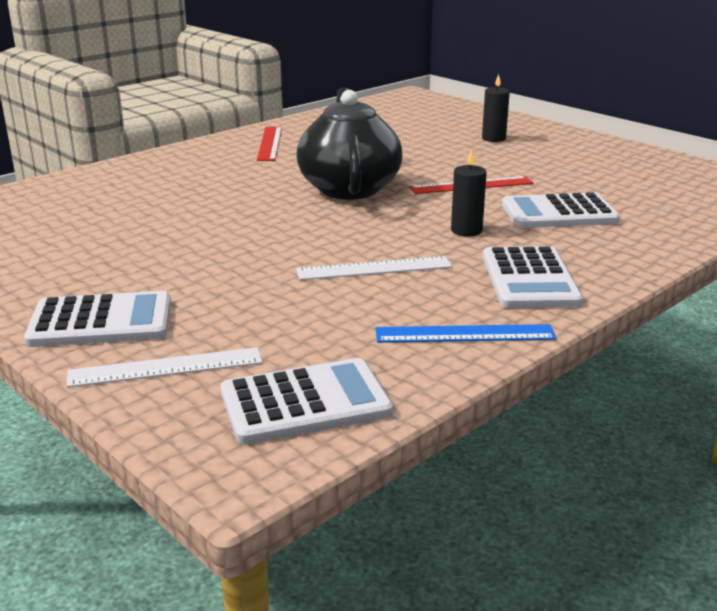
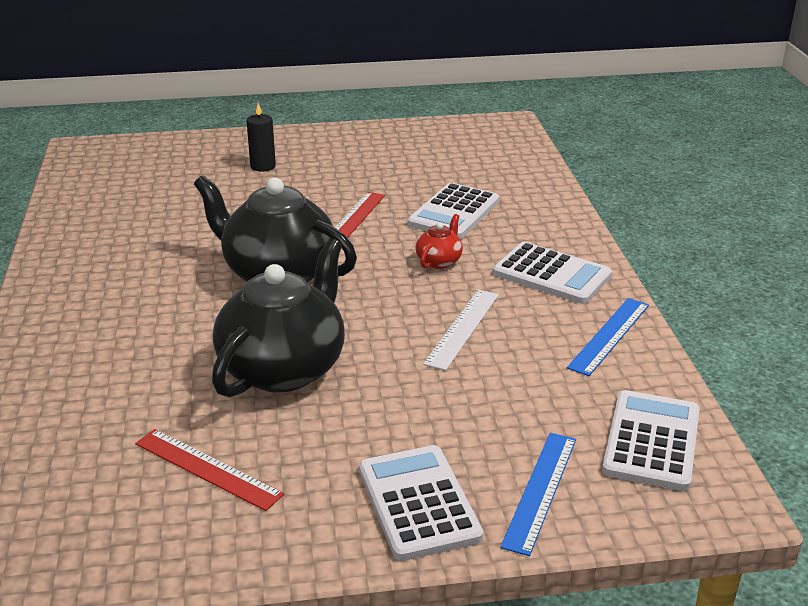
camera: 55 degrees left, 5 degrees up
white calculator [24,291,171,347] -> white calculator turned 45 degrees counterclockwise [359,445,483,561]
white ruler [66,347,262,388] -> blue ruler [500,433,576,556]
red ruler [257,127,282,161] -> red ruler moved to [135,429,284,511]
black candle [451,149,487,236] -> red teapot [415,214,463,269]
none -> black teapot [212,238,345,397]

